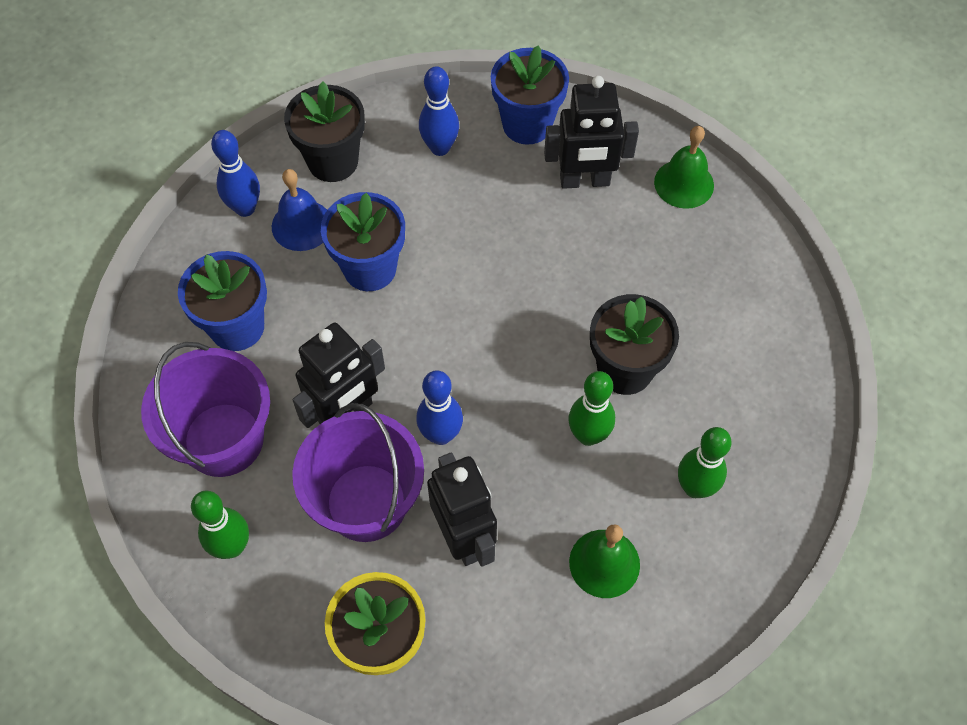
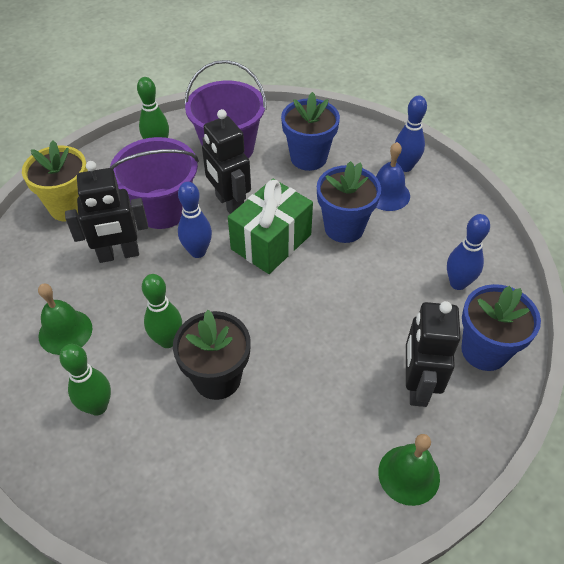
camera: 100 degrees right, 10 degrees down
black flower pot [284,82,365,182] -> none
none -> green gift [228,179,313,274]

